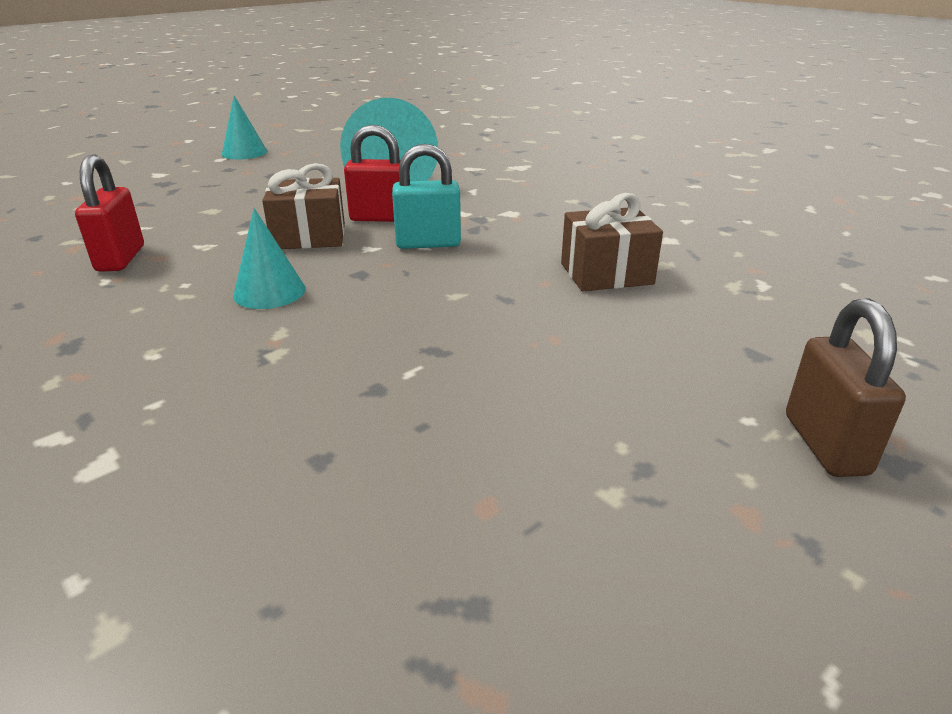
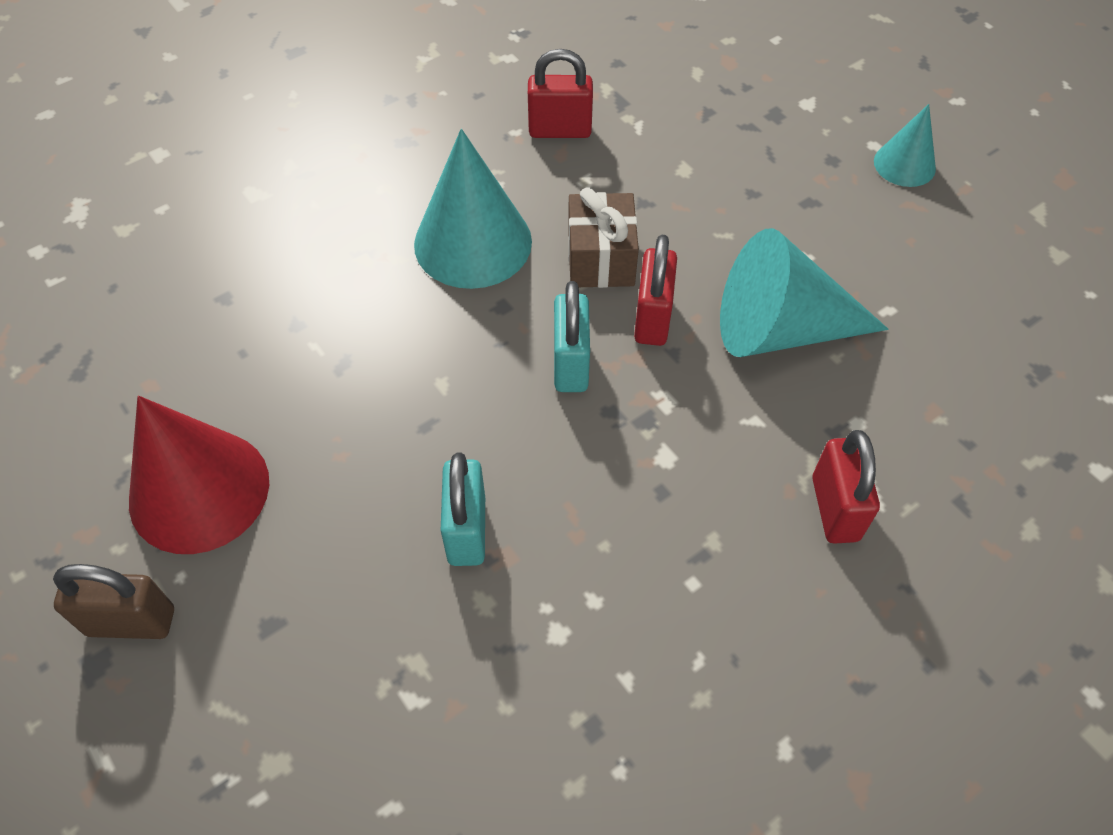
camera: 95 degrees right, 25 degrees up
turquoise cone [233,208,306,309] -> turquoise cone [414,129,532,289], size x1.82
brown gift [561,193,663,291] -> turquoise padlock [441,452,485,566]
none -> red cone [129,396,269,554]
none -> red padlock [812,430,880,544]

